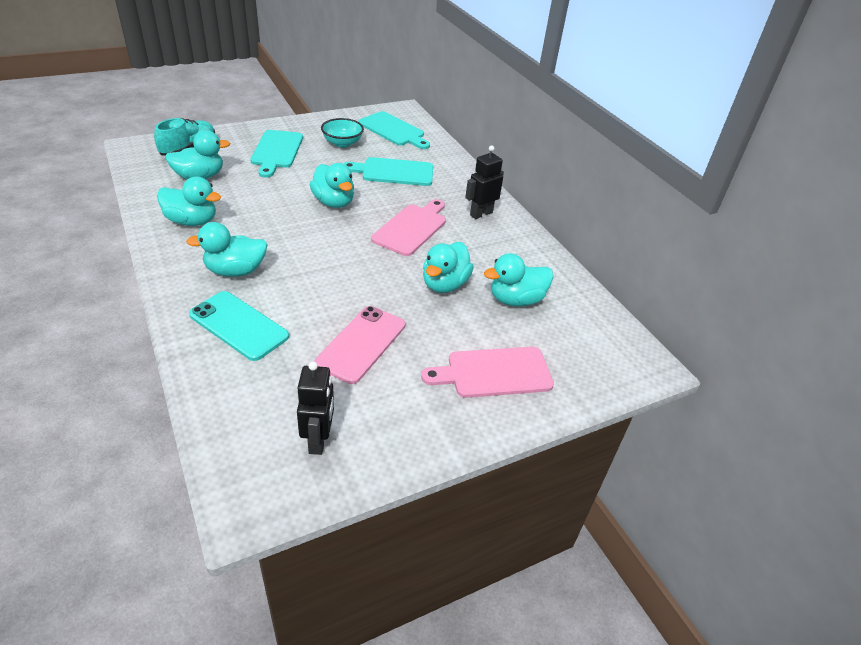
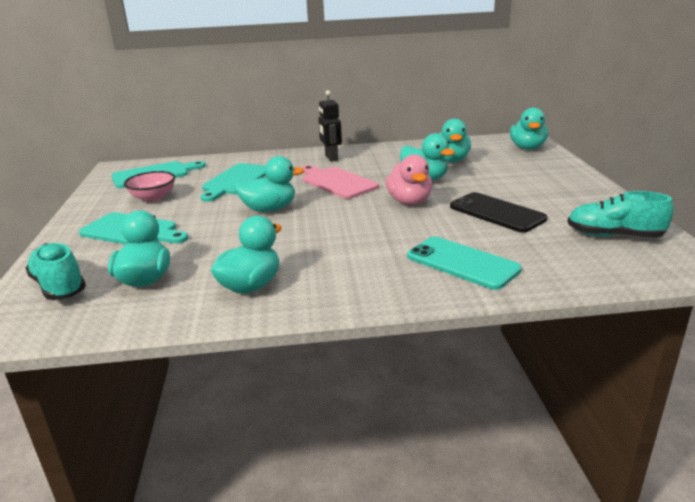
camera: 65 degrees left, 15 degrees down
turquoise duck [186,222,268,277] -> turquoise duck moved to [510,108,548,150]
turquoise phone [189,291,289,361] -> turquoise phone turned 75 degrees clockwise [407,237,522,290]
black robot [297,361,334,455] -> turquoise shoe [567,191,673,238]
pink phone [314,306,405,384] -> black phone [450,192,547,233]
turquoise bowl [321,118,364,147] -> pink bowl [124,171,175,202]
pink cutting board [421,347,554,398] -> none
none -> pink duck [386,154,432,205]

